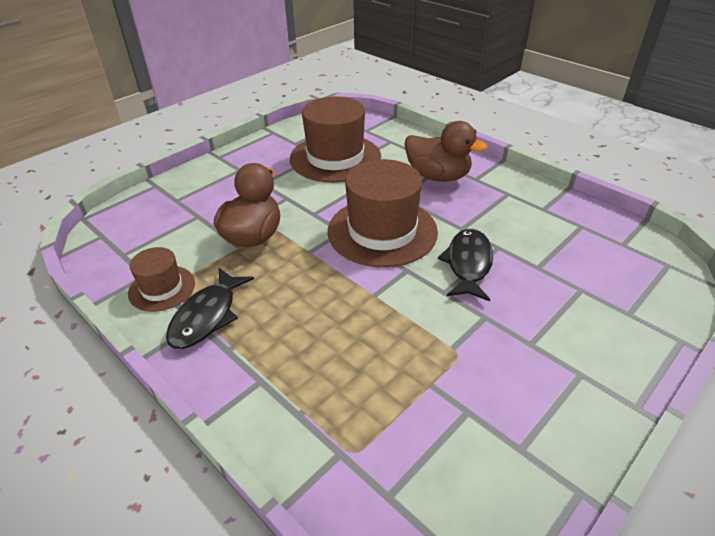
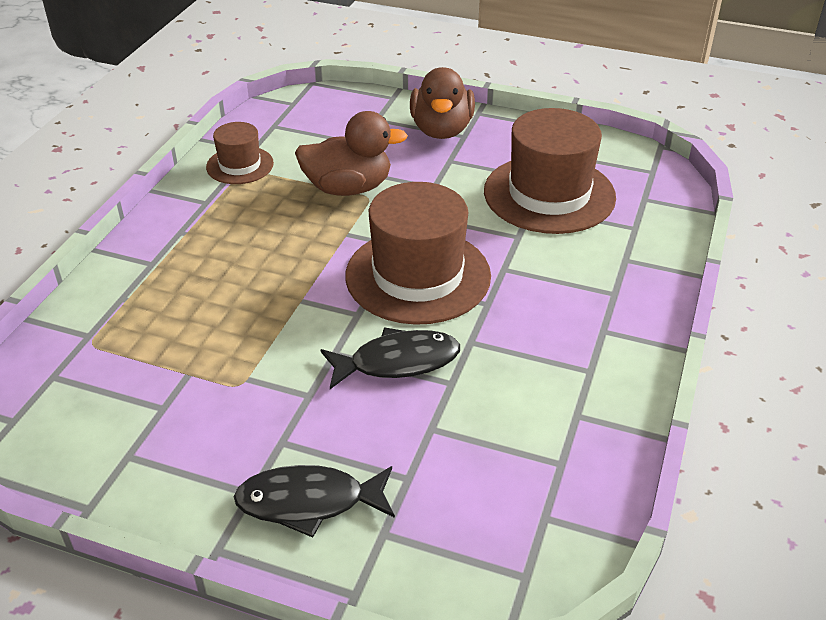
camera: 65 degrees right, 0 degrees up
black fish [166,268,254,349] -> black fish moved to [234,465,395,537]
brown duck [404,121,488,182] -> brown duck moved to [410,67,475,139]

